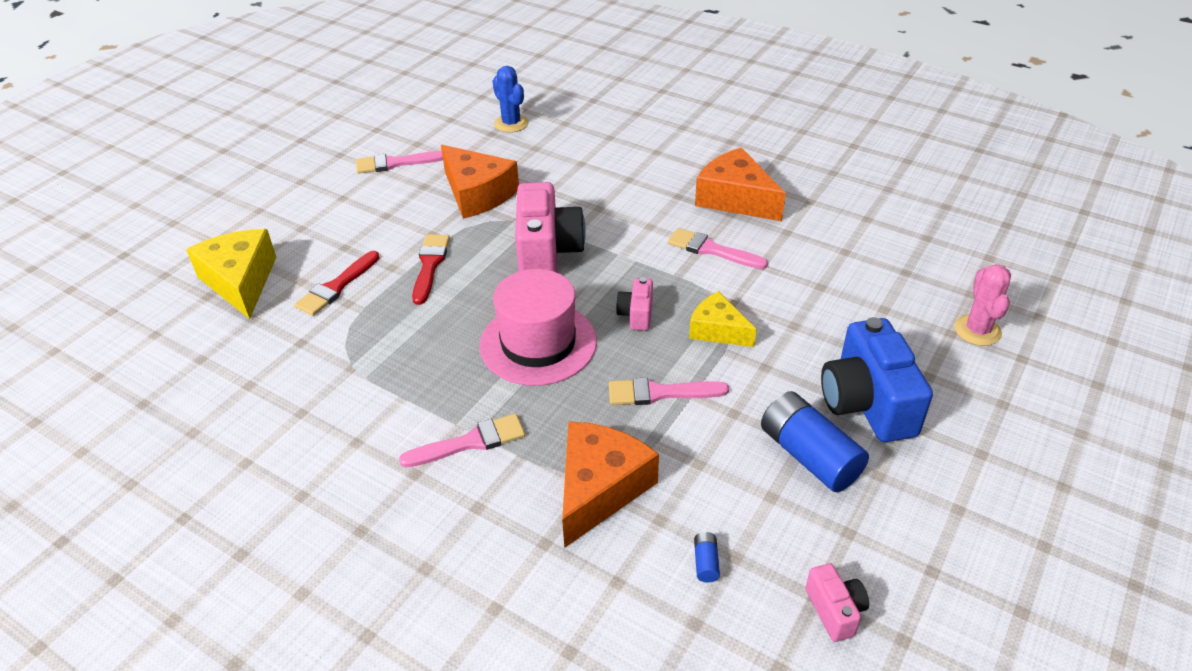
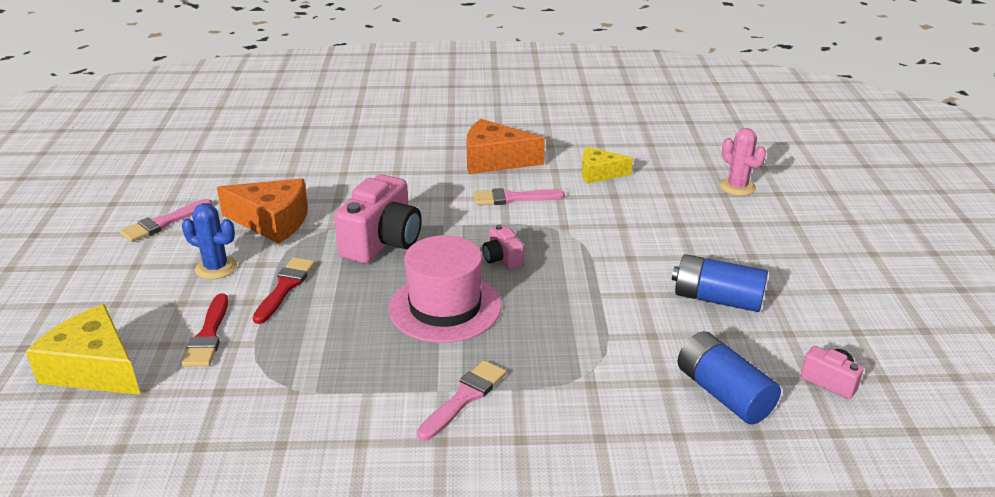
camera: 35 degrees left, 10 degrees down
red brush [412,234,450,305] -> red brush turned 45 degrees clockwise [253,257,315,324]
blue cactus [493,66,529,133] -> blue cactus moved to [182,203,237,280]
pink camera [515,182,586,272] -> pink camera turned 60 degrees clockwise [334,174,422,264]
orange cheese [562,421,659,548] -> none
pink brush [609,378,729,405] -> none
yellow cheese [689,291,757,347] -> yellow cheese moved to [582,147,633,184]
blue battery [694,532,720,582] -> blue battery [678,331,781,424], size x2.46
blue camera [821,317,933,442] -> none

